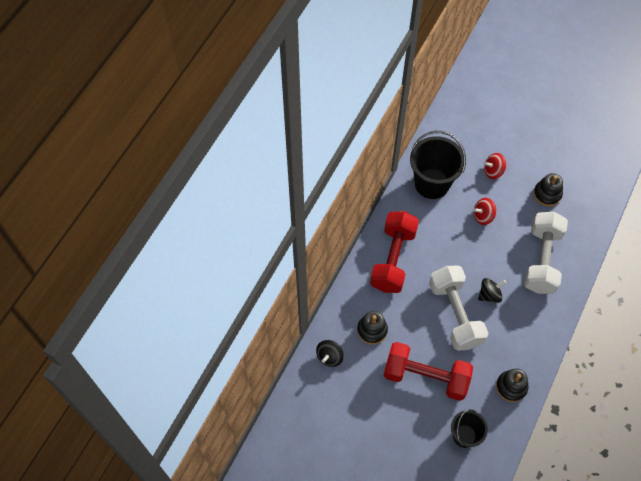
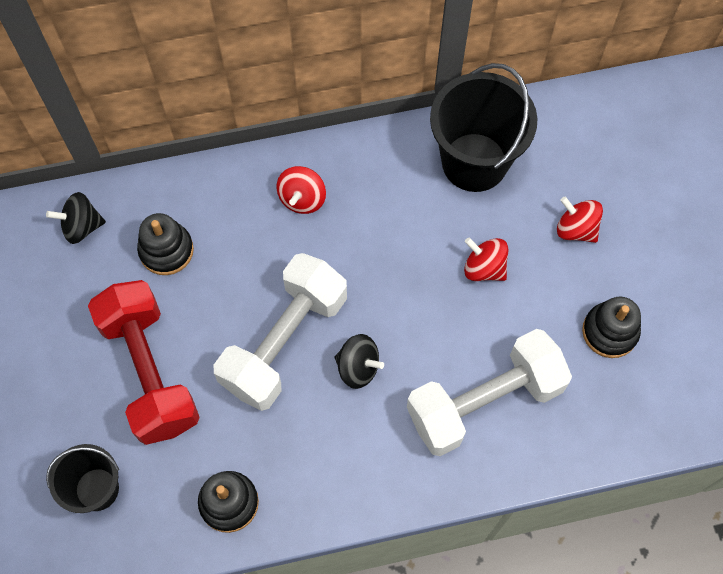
camera: 50 degrees right, 5 degrees up
red dumbbell [370,211,419,293] -> red spinning top [276,166,326,214]

